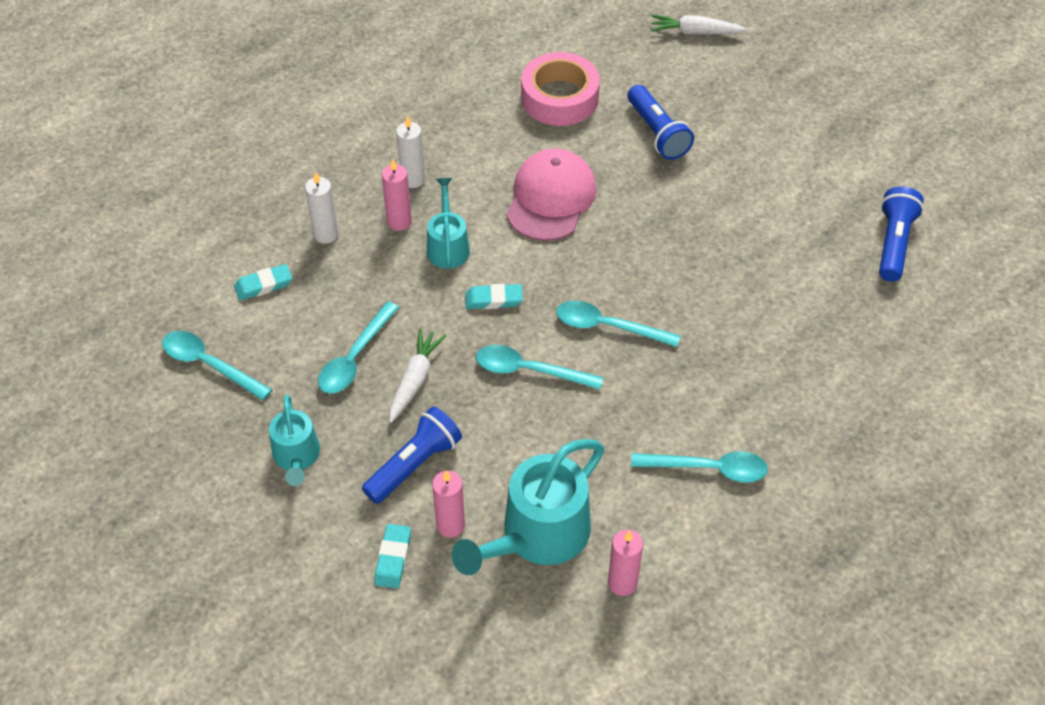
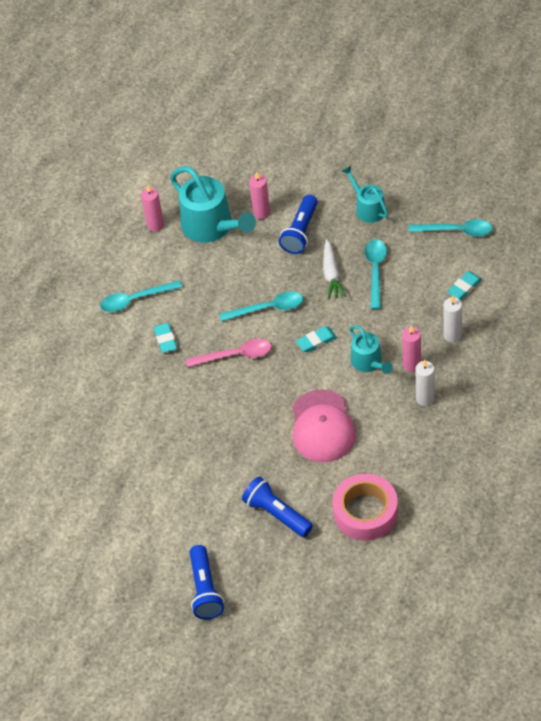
camera: 160 degrees right, 0 degrees up
turquoise eraser [374,524,411,589] -> turquoise eraser moved to [154,323,177,353]
turquoise watering can [451,439,604,575] -> turquoise watering can turned 120 degrees clockwise [170,166,256,243]
turquoise spoon [556,300,680,347] -> pink spoon [186,339,272,367]
white carrot [651,15,747,34] -> none
blue flashlight [879,186,924,282] -> blue flashlight moved to [190,545,224,619]

